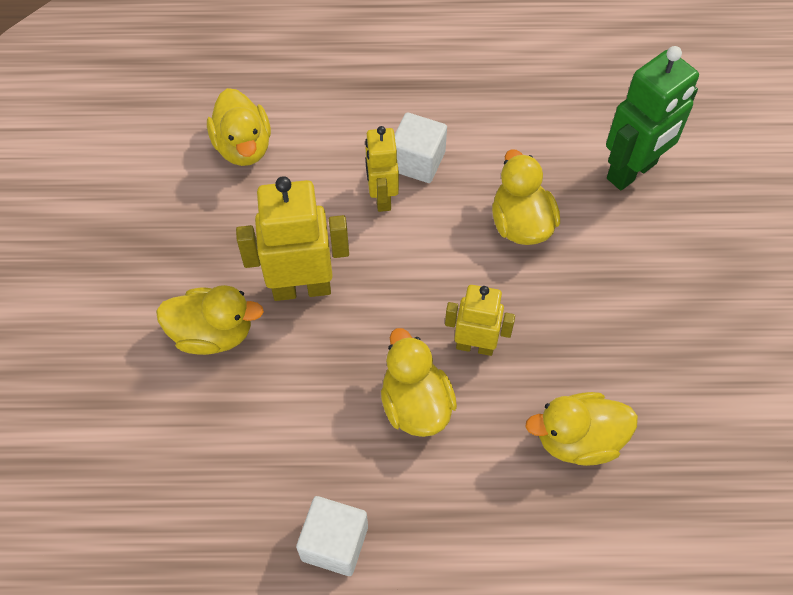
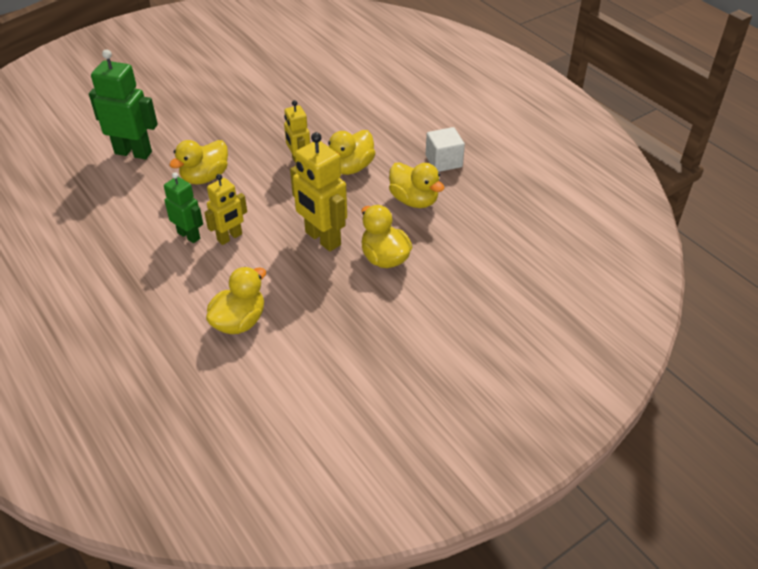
camera: 125 degrees left, 15 degrees down
white cube [394,112,447,183] -> green robot [164,172,203,243]
yellow duck [525,392,638,466] -> yellow duck moved to [389,162,444,208]

